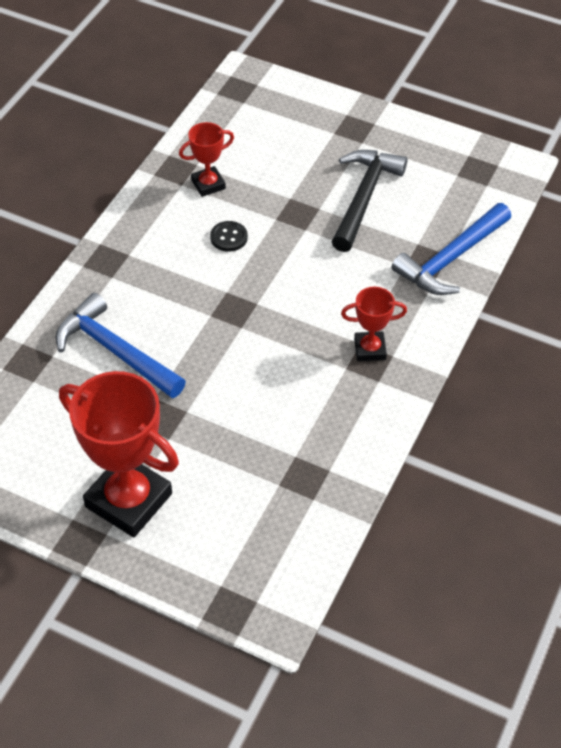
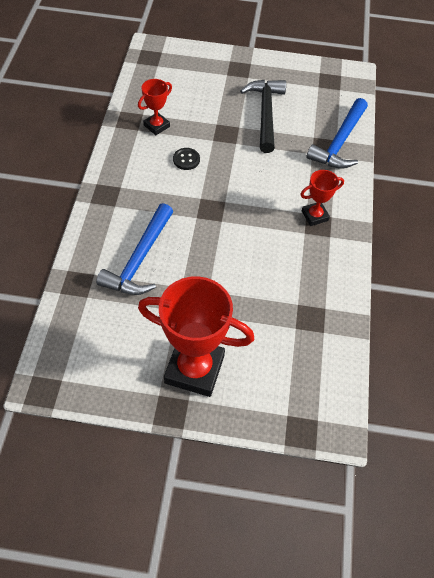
camera: 20 degrees left, 5 degrees up
blue hammer [56,293,186,398] -> blue hammer turned 90 degrees counterclockwise [96,203,173,295]

